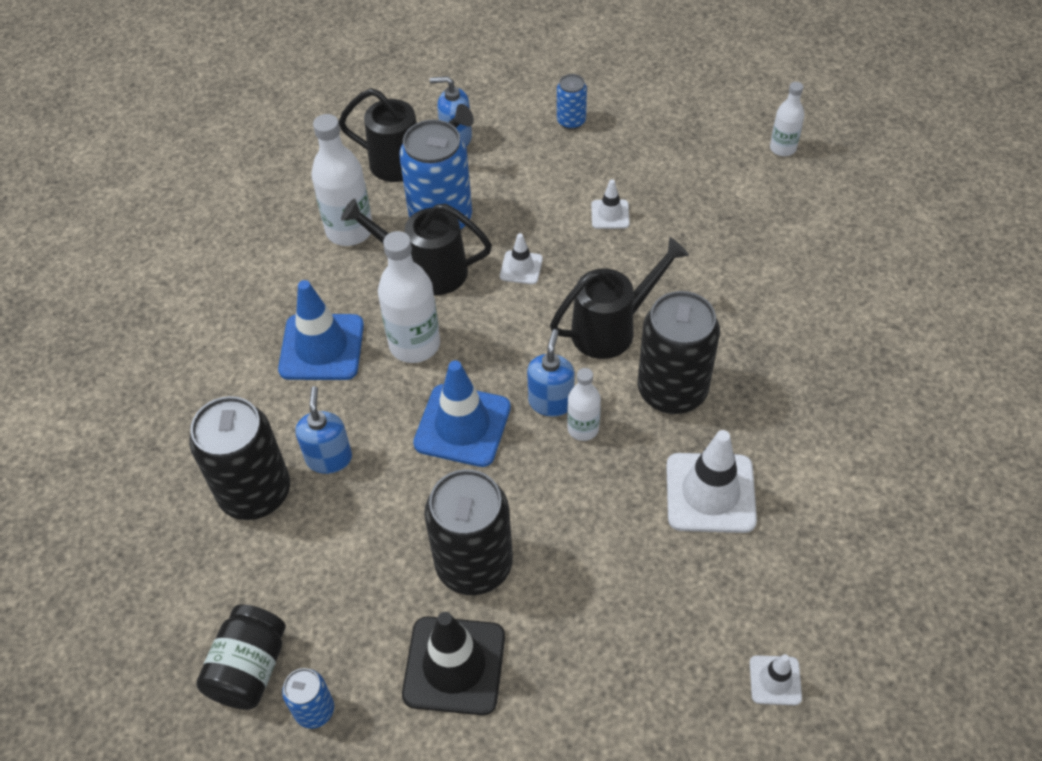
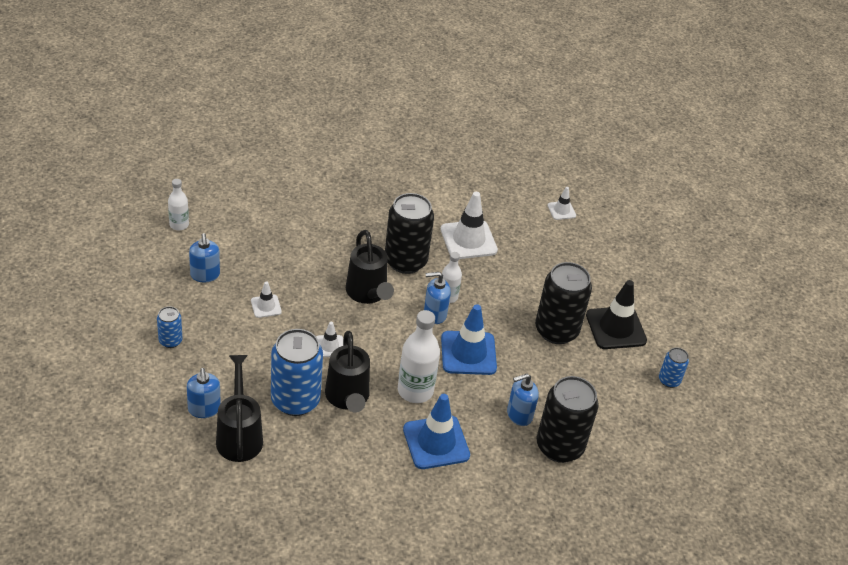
camera: 115 degrees left, 10 degrees down
black jar [196,605,286,710] -> none
white bottle [311,114,372,246] -> none
black watering can [550,237,689,359] -> black watering can turned 150 degrees counterclockwise [346,230,394,304]
none -> blue soap dispenser [189,233,220,282]

